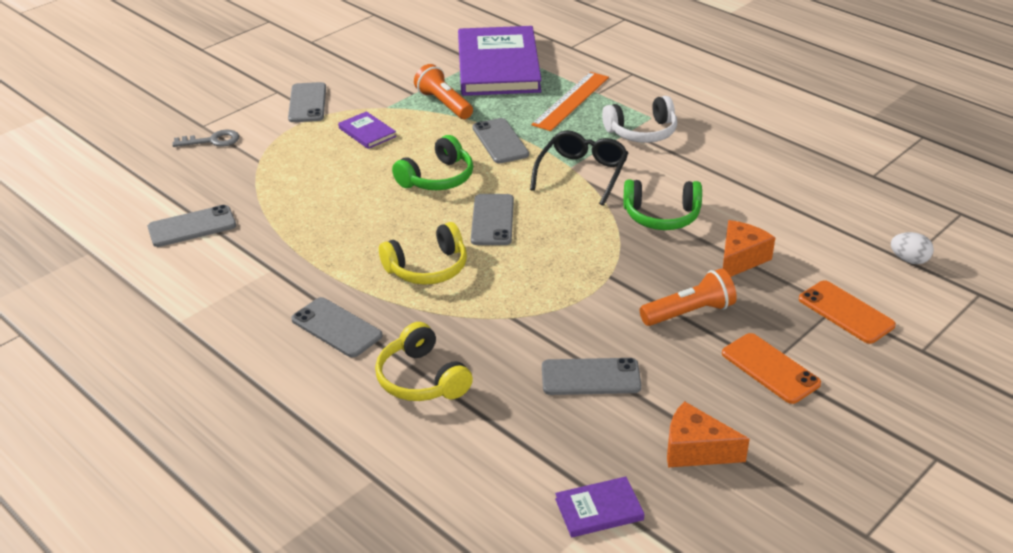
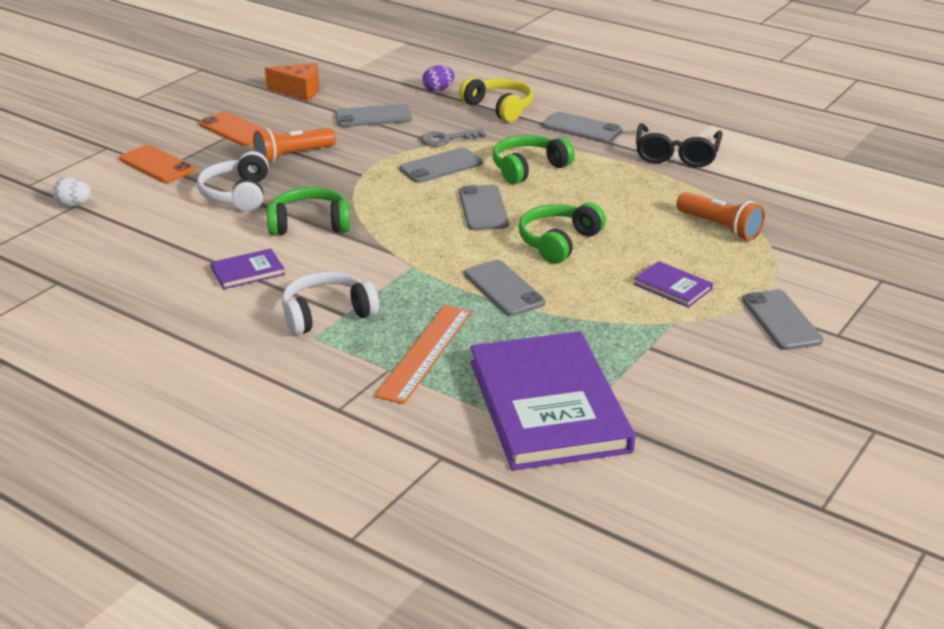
camera: 170 degrees right, 5 degrees down
grey phone [148,205,236,247] -> grey phone moved to [399,147,483,183]
grey key [172,129,239,147] -> grey key moved to [420,128,486,147]
yellow headphones [379,222,467,285] -> green headphones [493,135,575,184]
orange flashlight [414,64,473,119] -> orange flashlight moved to [676,192,765,241]
black glasses [530,130,628,206] -> black glasses moved to [636,123,723,167]
purple book [555,476,644,537] -> purple book moved to [211,249,285,289]
orange cheese [723,220,775,277] -> white headphones [197,151,269,212]
none -> purple egg [422,65,454,92]

